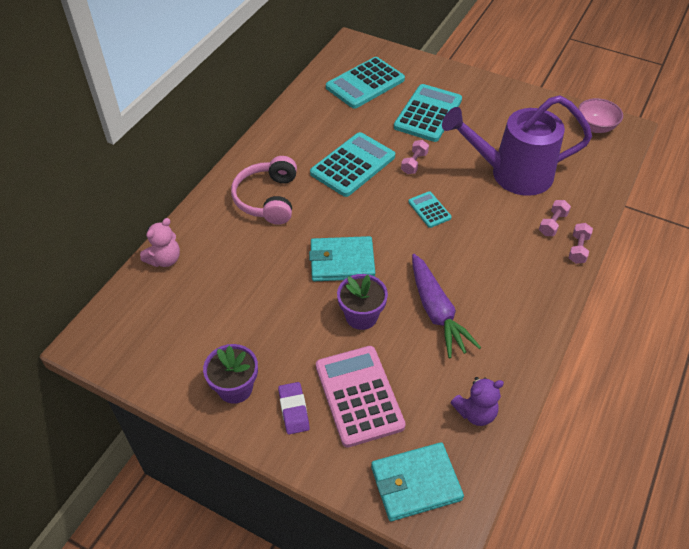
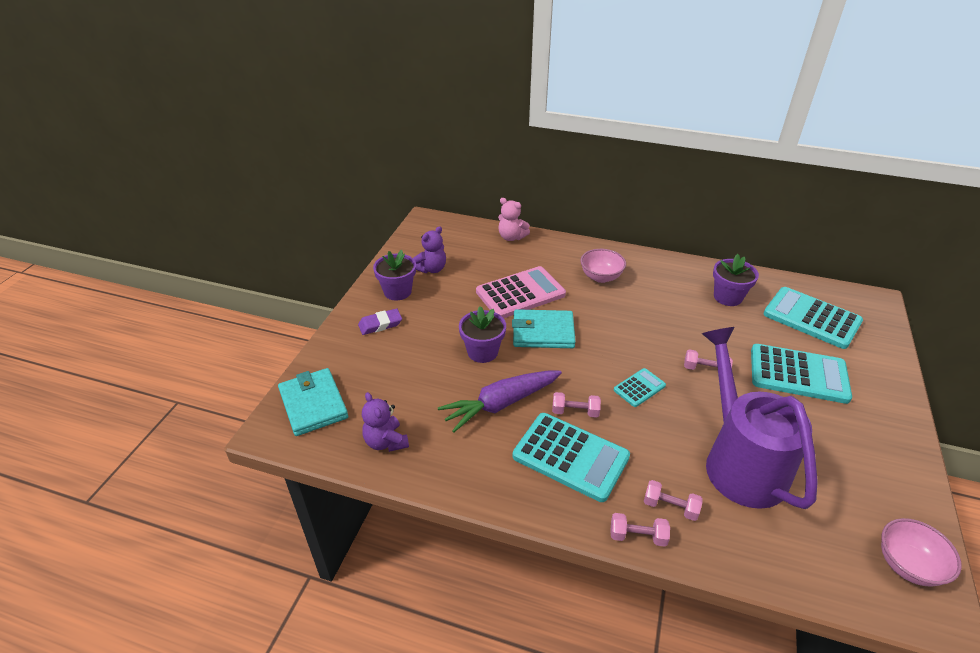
camera: 80 degrees right, 10 degrees down
pink headphones [231,156,297,225] -> pink bowl [580,249,626,283]
turquoise wallet [309,236,375,281] -> turquoise wallet turned 75 degrees counterclockwise [512,309,576,348]
turquoise calculator [310,132,395,197] -> turquoise calculator moved to [513,413,630,502]
pink calculator [316,346,406,448] -> pink calculator moved to [476,266,566,318]
none -> purple teddy bear [413,226,446,273]
none -> pink dumbbell [552,392,601,418]
none -> purple flower pot [713,254,759,306]

